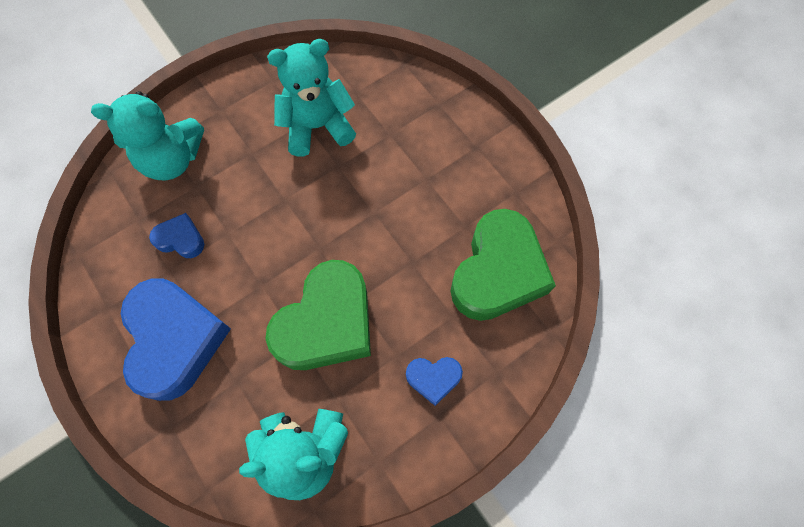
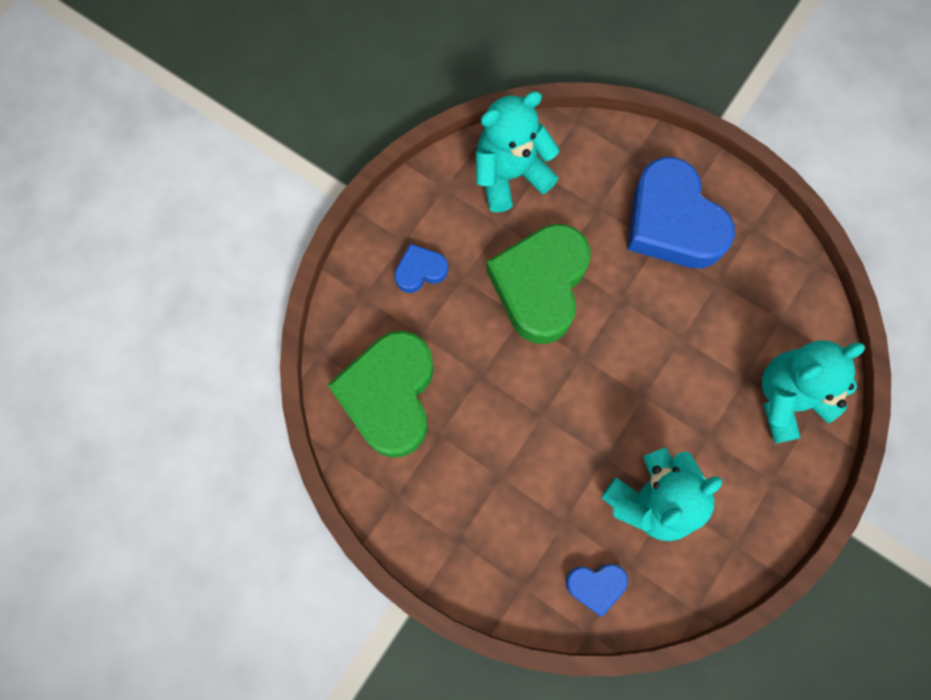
camera: 160 degrees right, 5 degrees up
blue heart [149,213,204,258] -> blue heart moved to [566,564,628,617]

